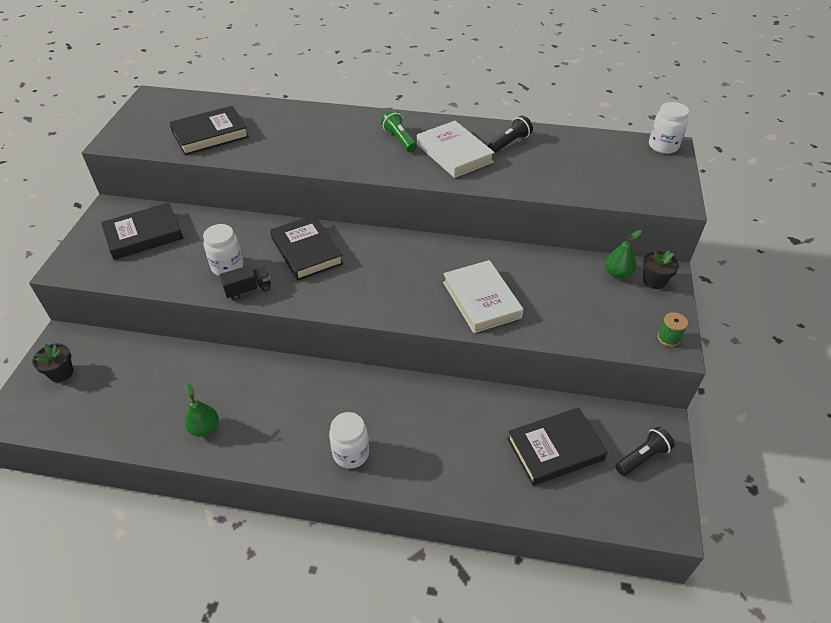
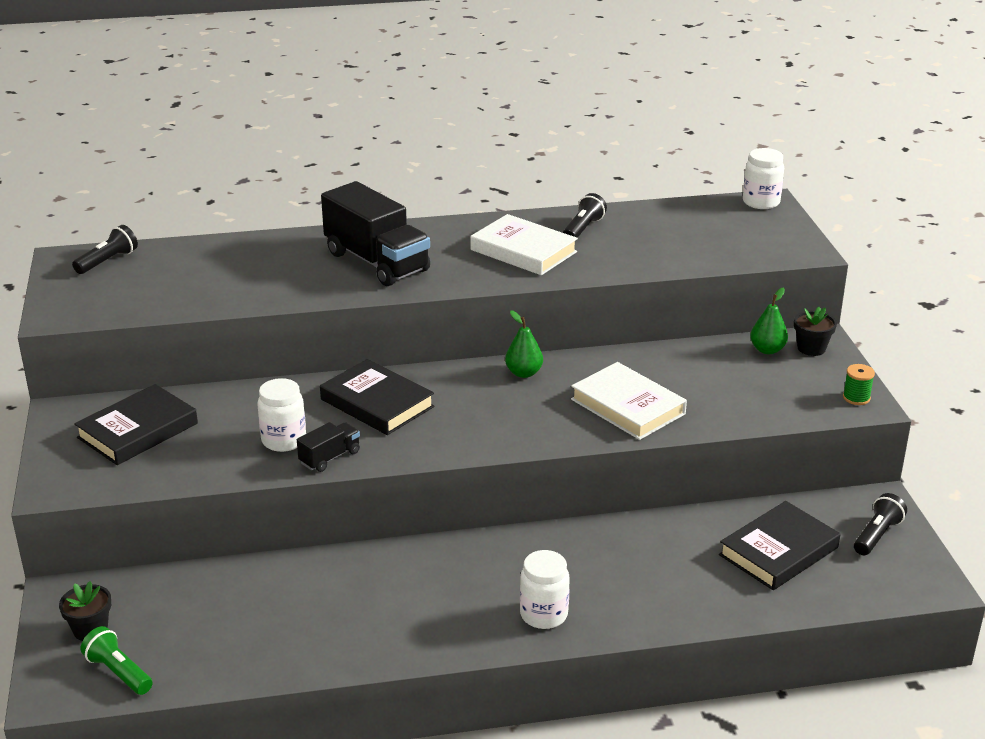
camera: 20 degrees left, 15 degrees down
black book [169,106,249,155] -> none
green pear [185,384,219,437] -> green pear moved to [505,310,543,378]
green flashlight [381,110,417,152] -> green flashlight moved to [81,626,153,695]
none -> black flashlight [72,225,138,274]
none -> black truck [321,181,430,286]

